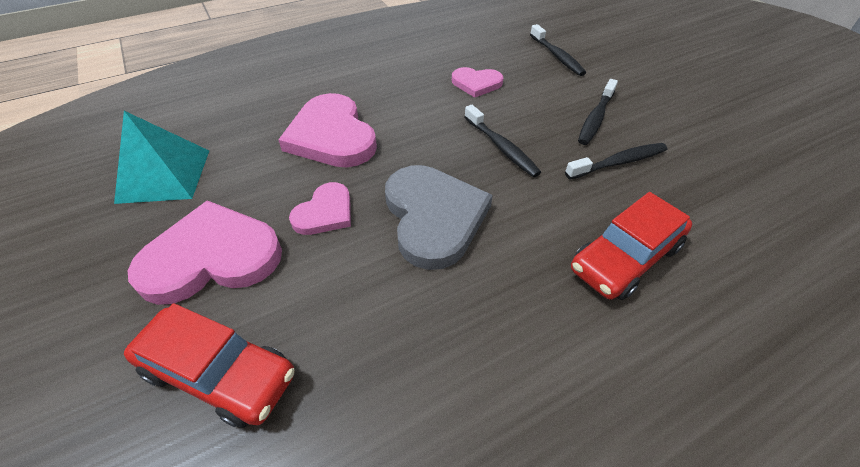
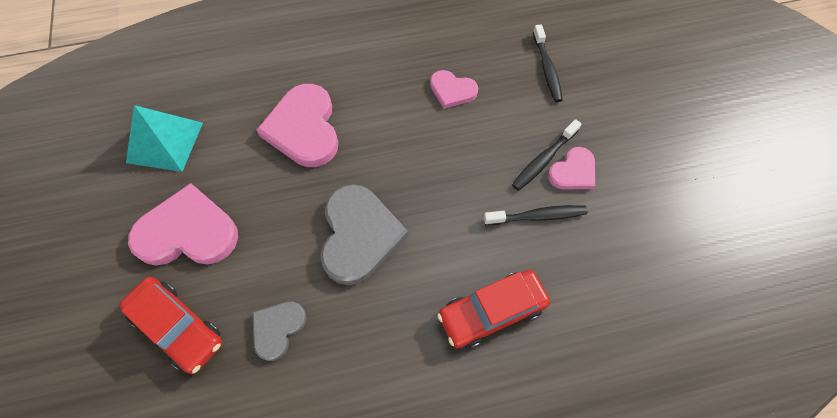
camera: 15 degrees right, 15 degrees up
pink heart [289,182,351,235] -> pink heart moved to [548,147,595,189]
black toothbrush [464,105,541,177] -> none
none -> grey heart [252,302,306,361]

